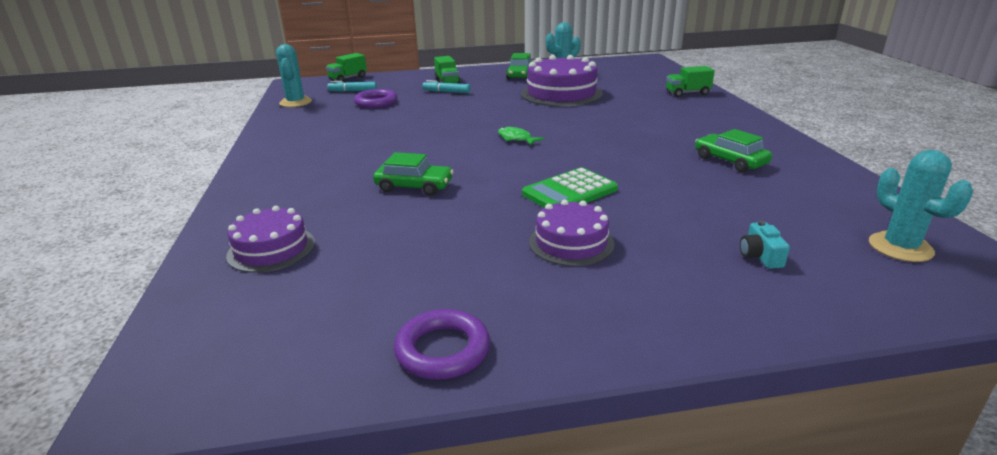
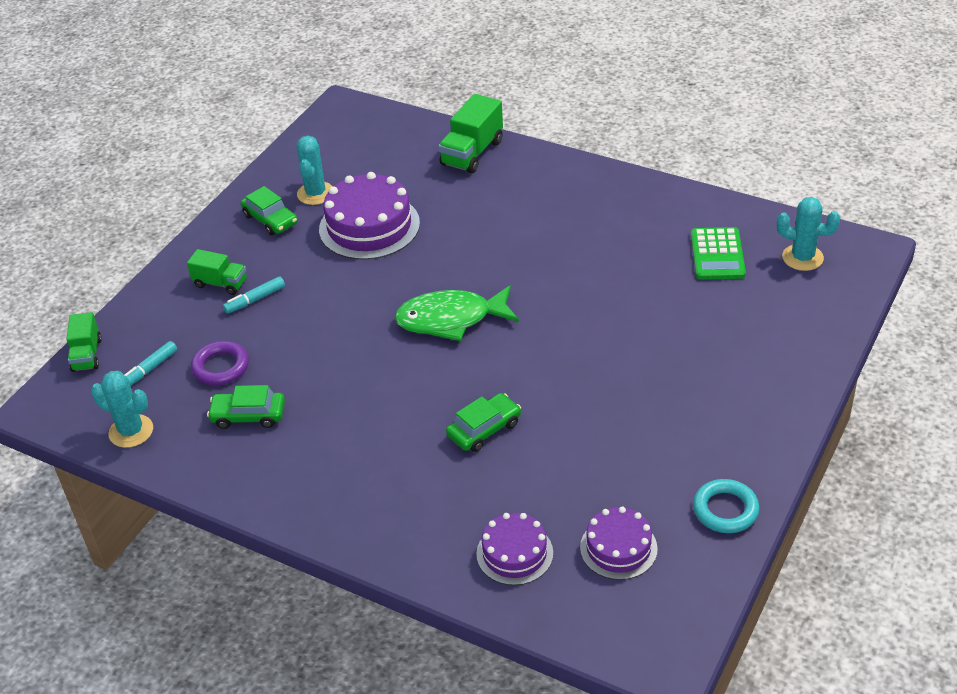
camera: 50 degrees left, 15 degrees up
purple ring [394,309,490,380] -> turquoise ring [693,479,759,533]
green fish [498,127,545,146] -> green fish [394,285,519,341], size x2.19
green calculator [522,167,618,208] -> green calculator moved to [691,227,746,280]
purple cake [529,200,615,266] -> purple cake moved to [580,507,658,580]
green truck [666,66,715,97] -> green truck [438,94,503,173], size x1.57
green car [695,129,772,172] -> green car moved to [207,385,285,429]
turquoise camera [740,221,790,269] -> none

